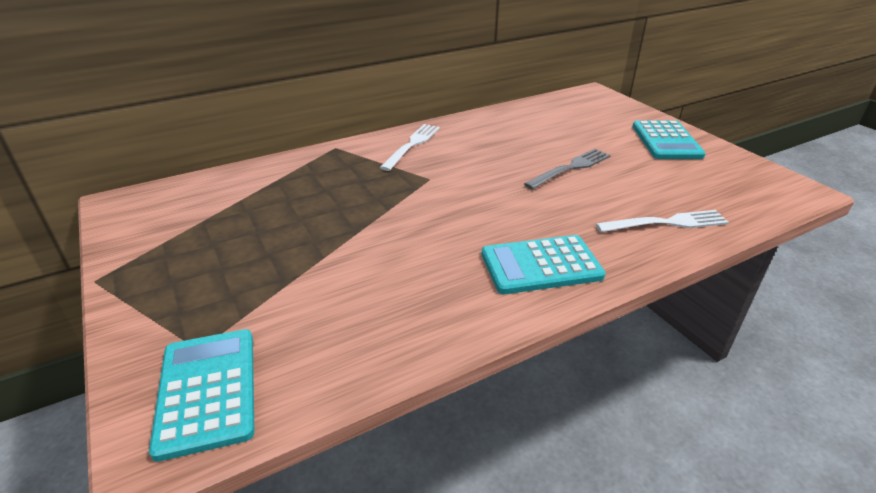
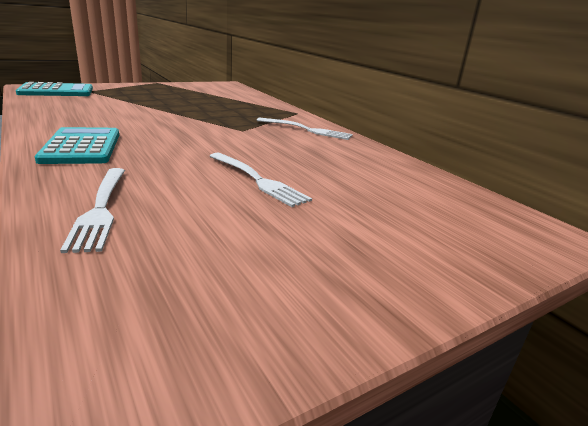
camera: 85 degrees right, 10 degrees down
grey fork [524,149,611,190] -> white fork [210,153,312,207]
turquoise calculator [633,120,706,159] -> none

